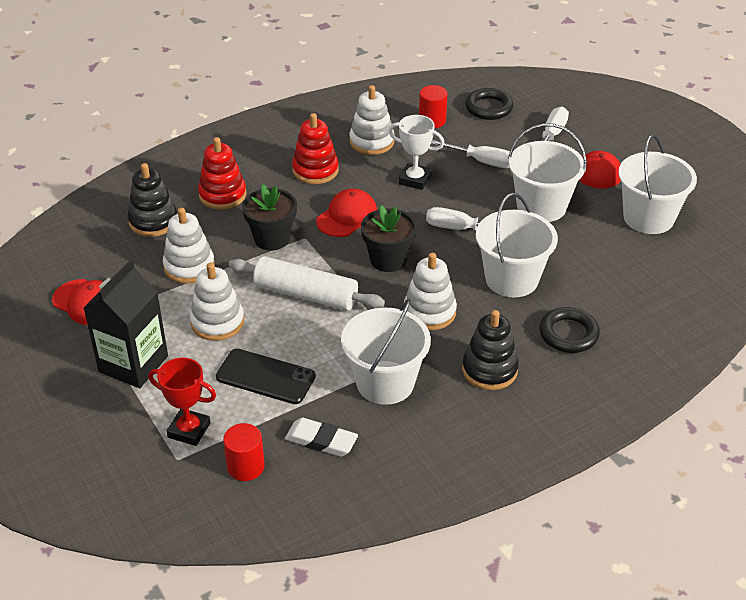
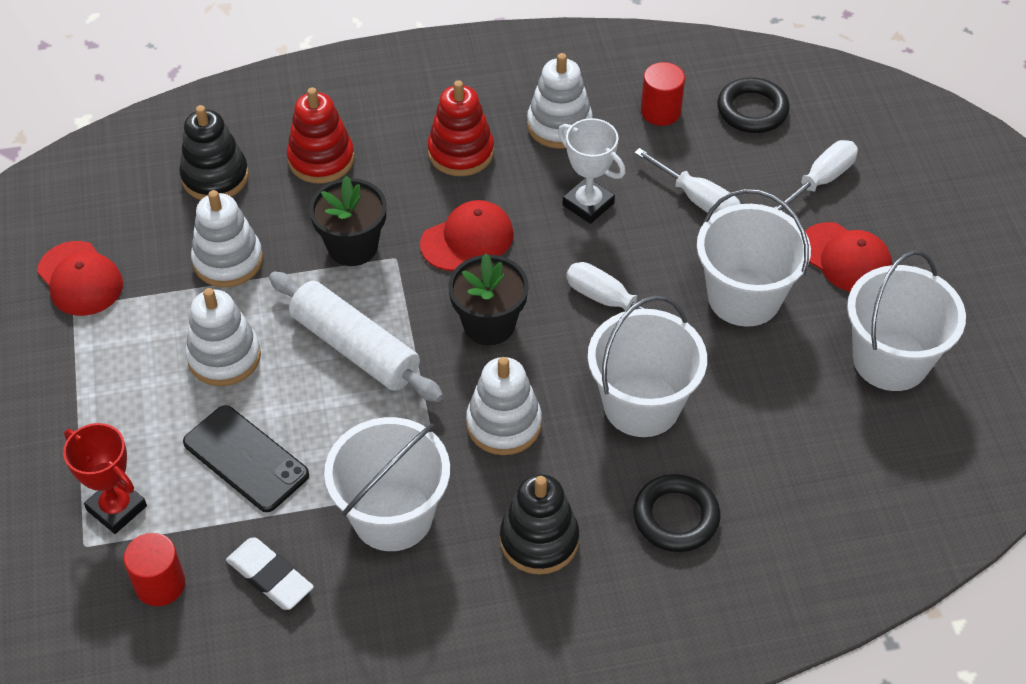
camera: 20 degrees right, 10 degrees up
black carton [84,260,168,388] -> none

